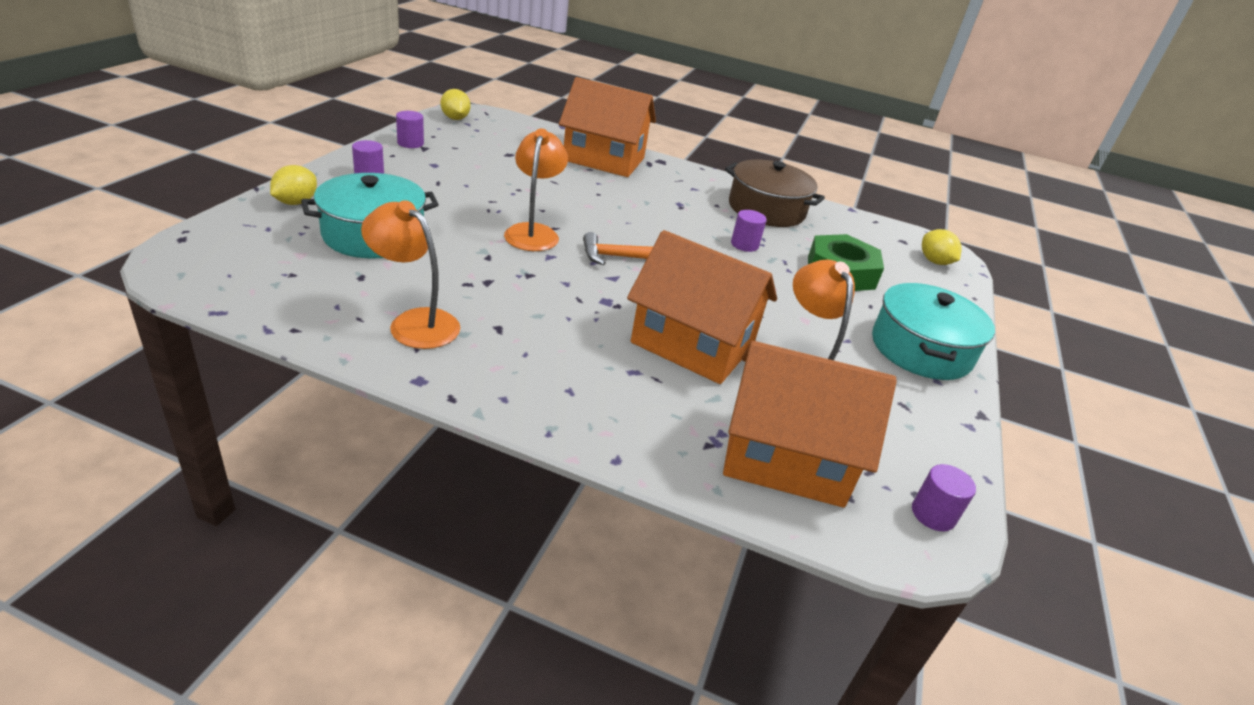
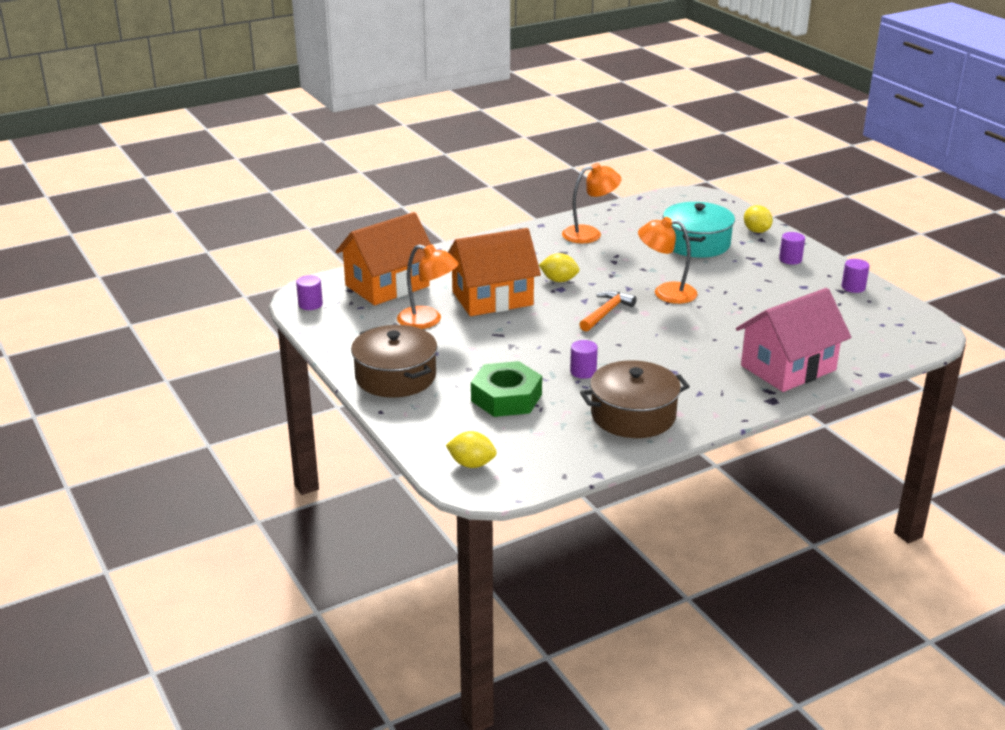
camera: 135 degrees right, 5 degrees down
yellow lemon [441,89,471,120] -> yellow lemon moved to [539,253,580,282]
orange lamp [504,129,568,251] -> orange lamp turned 150 degrees clockwise [638,217,697,304]
orange house [559,77,656,177] -> pink house [736,288,851,392]
turquoise pot [872,283,995,380] -> brown pot [351,325,437,398]

